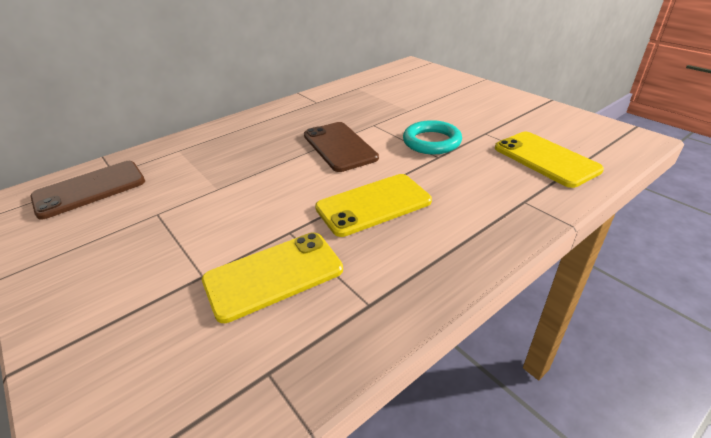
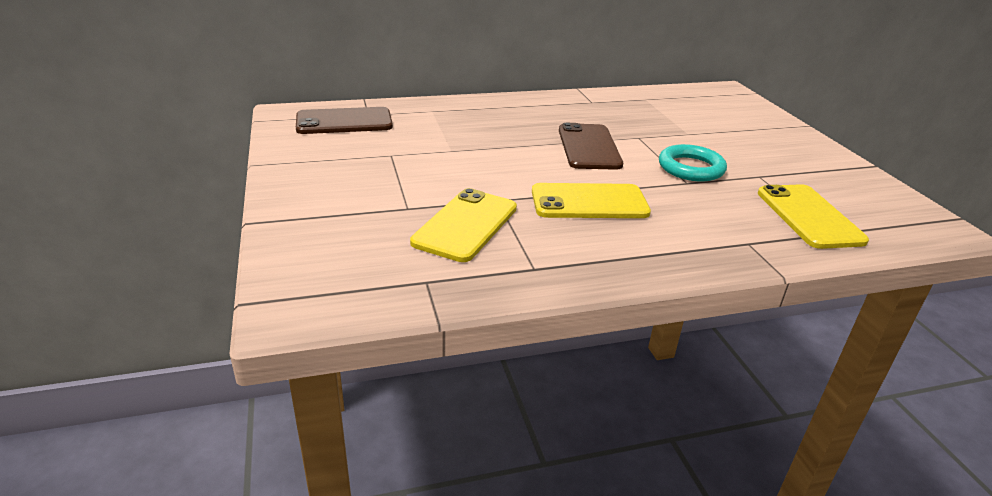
camera: 20 degrees right, 5 degrees down
yellow phone [202,232,343,323] -> yellow phone turned 60 degrees counterclockwise [410,188,517,262]

